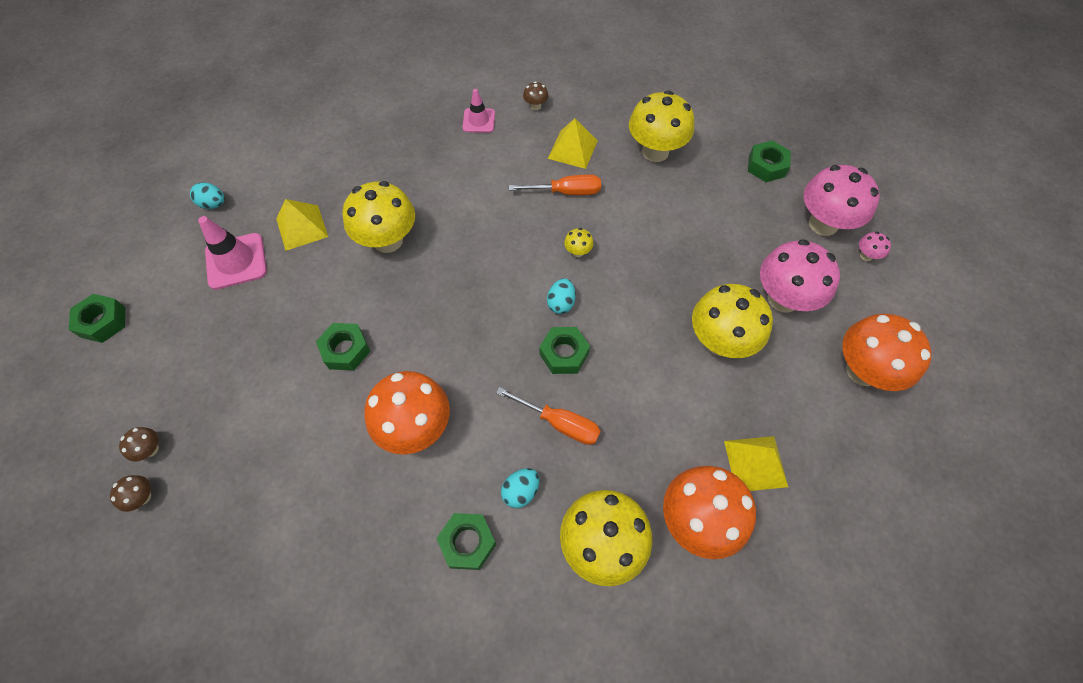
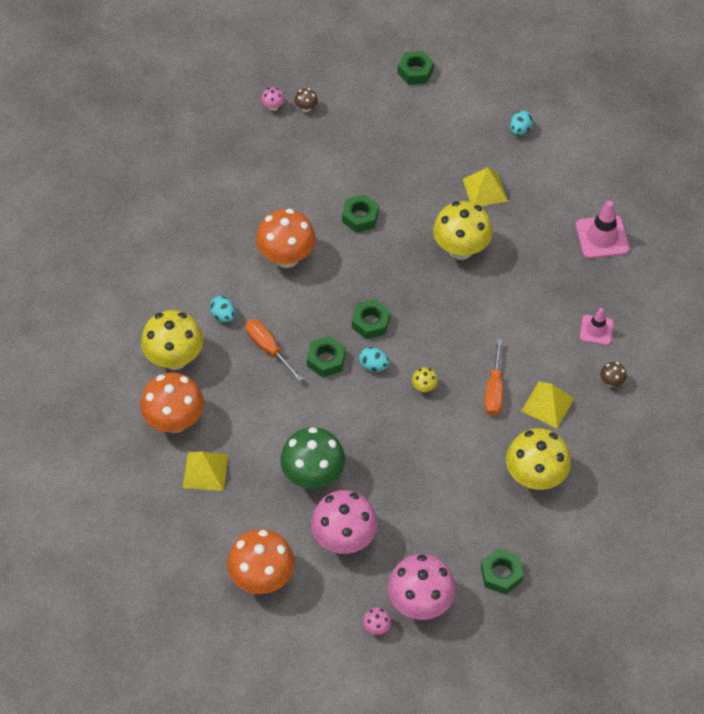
camera: 100 degrees right, 5 degrees down
brown mushroom [110,475,151,512] -> pink mushroom [261,87,285,111]
pink traffic cone [198,216,267,290] -> pink traffic cone moved to [576,201,630,259]
green nut [436,513,496,570] -> green nut moved to [352,299,390,340]
orange screwdriver [496,387,601,445] -> orange screwdriver turned 105 degrees clockwise [245,319,303,382]
yellow mushroom [692,284,773,358] -> green mushroom [280,427,345,489]

